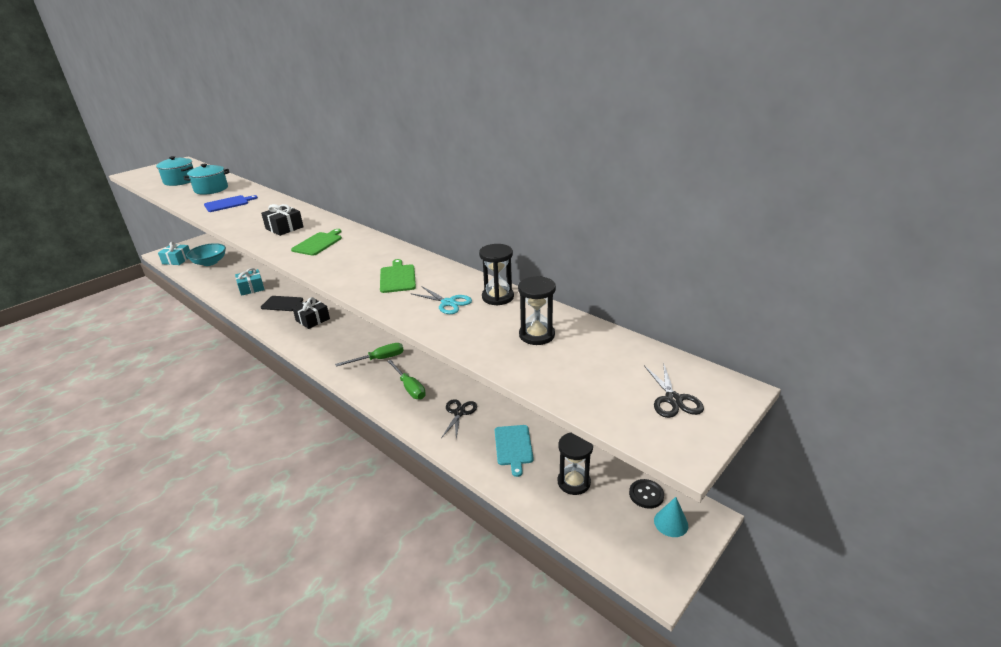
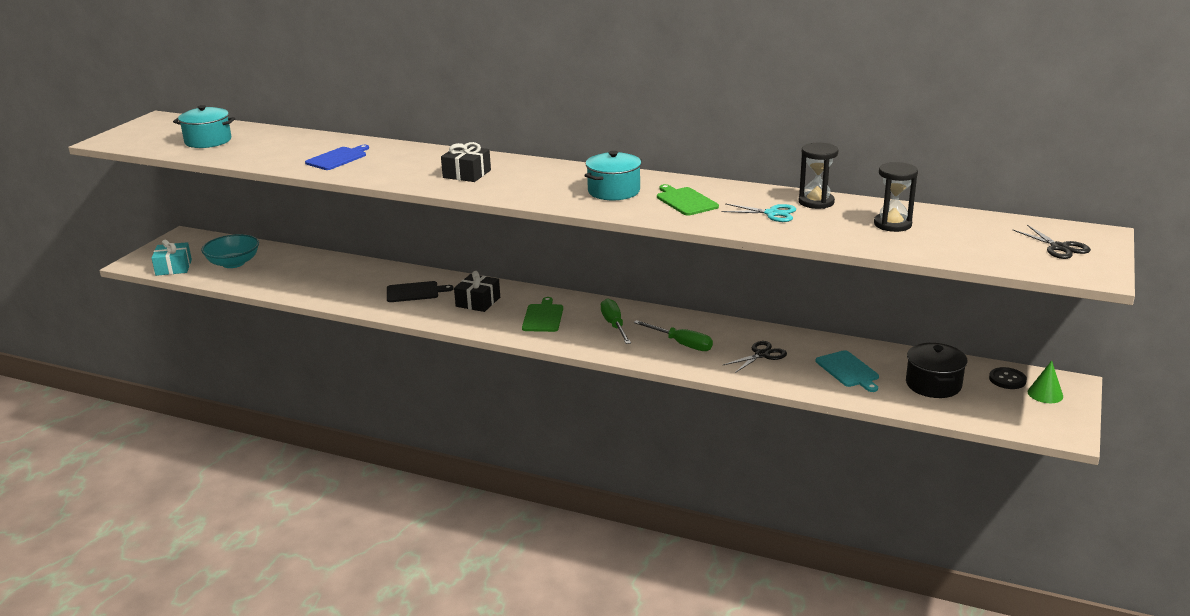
camera: 20 degrees left, 5 degrees down
turquoise pot [184,164,229,195] -> turquoise pot moved to [585,151,642,200]
turquoise gift [235,268,265,296] -> none
green cutting board [291,229,342,256] -> green cutting board moved to [522,297,563,332]
green screwdriver [335,343,404,367] -> green screwdriver turned 60 degrees counterclockwise [601,298,631,344]
black scissors [441,399,477,439] -> black scissors turned 60 degrees clockwise [723,341,787,373]
black hourglass [558,433,593,495] -> black pot [906,343,967,398]
turquoise cone [654,497,688,537] -> green cone [1028,360,1063,403]

